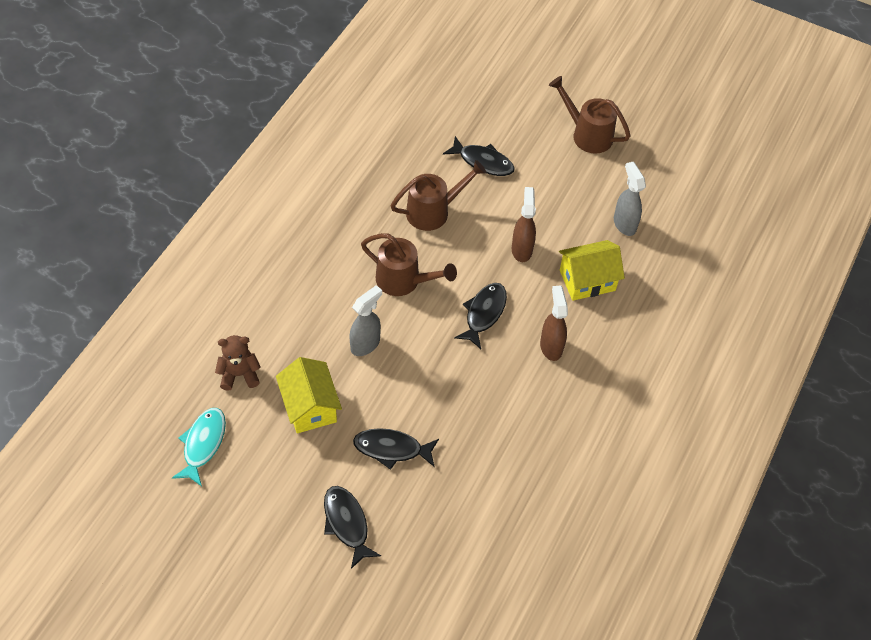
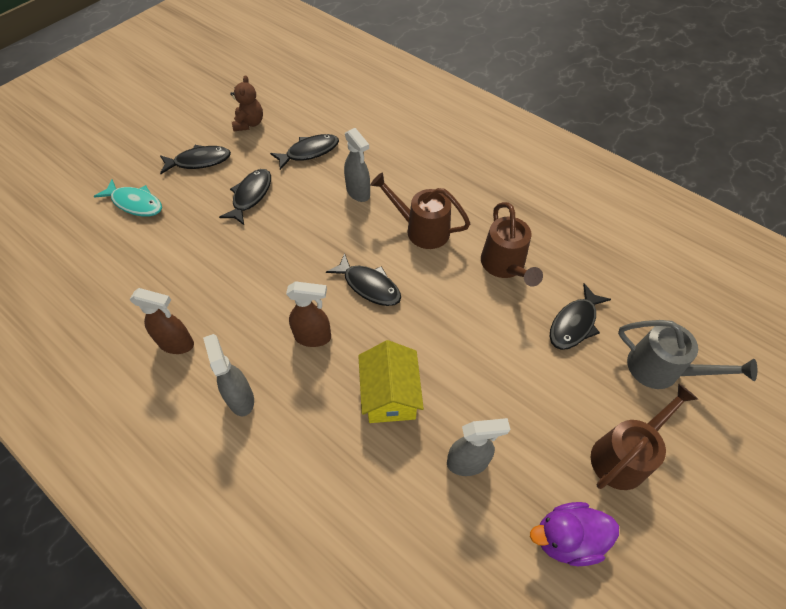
camera: 105 degrees right, 0 degrees up
turquoise fish [172,408,226,486] -> turquoise fish moved to [93,179,162,217]
brown teddy bear [215,335,261,391] -> brown teddy bear moved to [230,75,263,131]
yellow house [276,357,342,433] -> black fish [270,134,339,170]
brown watering can [361,233,457,296] -> brown watering can turned 75 degrees clockwise [370,172,471,249]
brown spray bottle [512,187,536,262] -> brown spray bottle moved to [130,288,194,354]
none -> grey spray bottle [203,334,254,416]
none -> purple duck [530,502,619,566]
none -> grey watering can [618,320,757,389]

